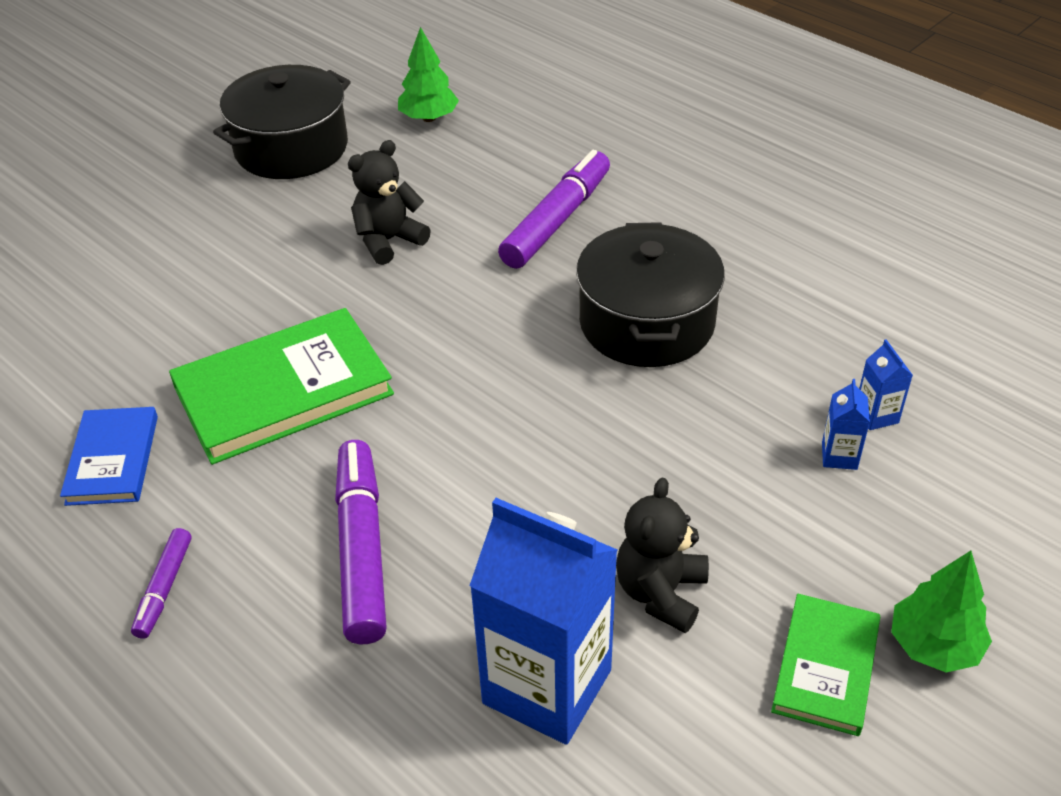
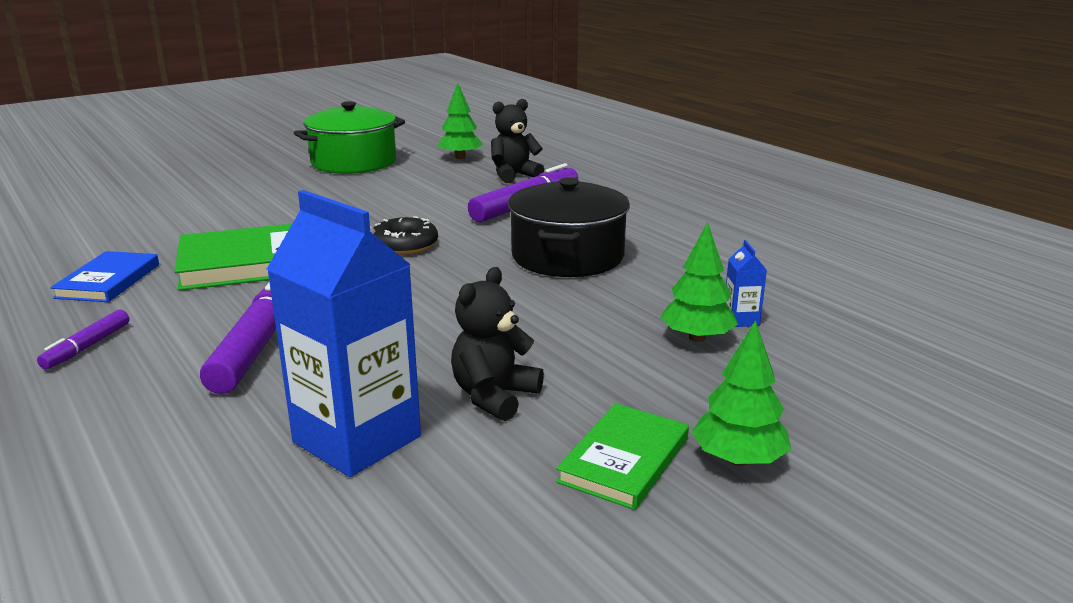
camera: 10 degrees right, 20 degrees down
black pot [213,65,351,179] -> green pot [294,101,405,174]
black teddy bear [348,140,431,265] -> black teddy bear moved to [491,99,544,183]
blue carton [822,379,870,470] -> green tree [660,222,738,342]
none -> black donut [373,216,438,255]

